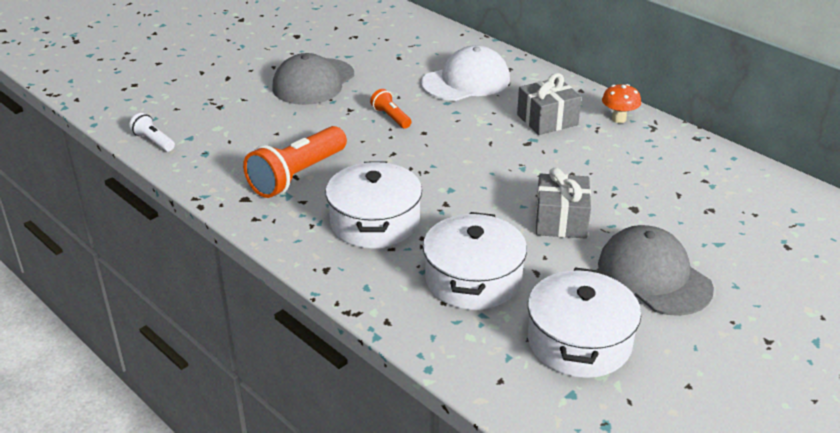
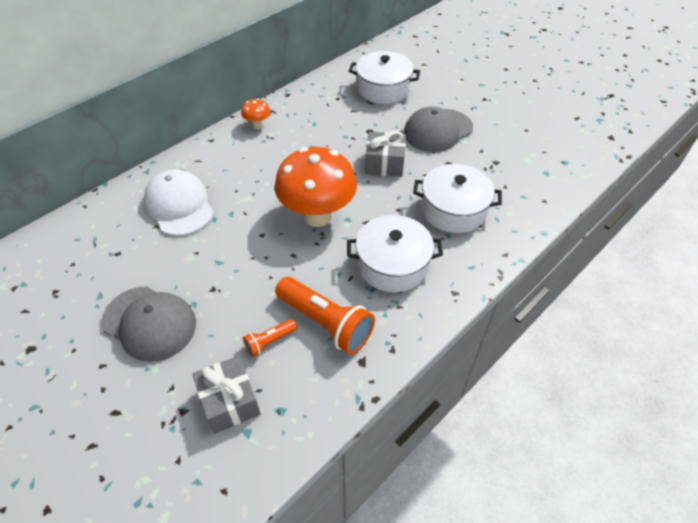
camera: 90 degrees left, 15 degrees up
white flashlight [129,113,175,151] -> none
orange flashlight [370,89,411,129] -> orange flashlight moved to [243,319,297,357]
grey gift [517,73,582,135] -> grey gift moved to [193,356,261,434]
white pot [528,268,641,378] -> white pot moved to [349,51,420,104]
none -> orange mushroom [275,147,357,227]

